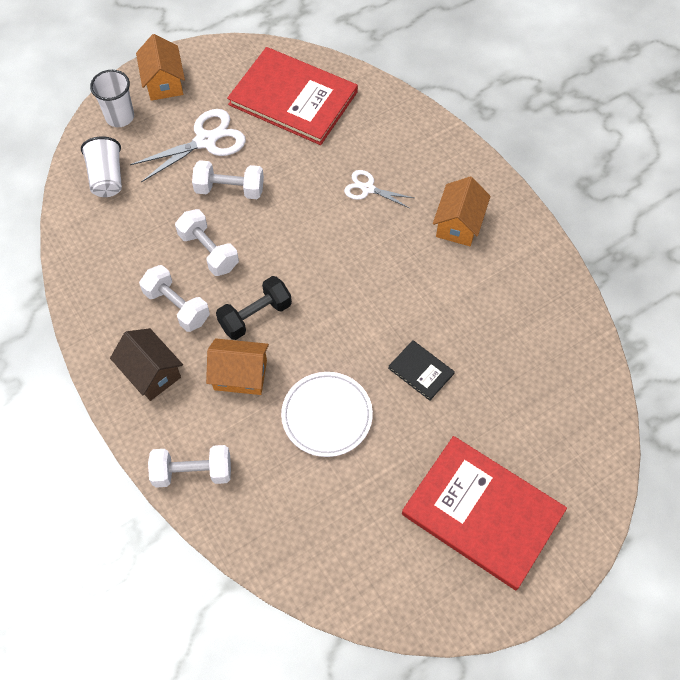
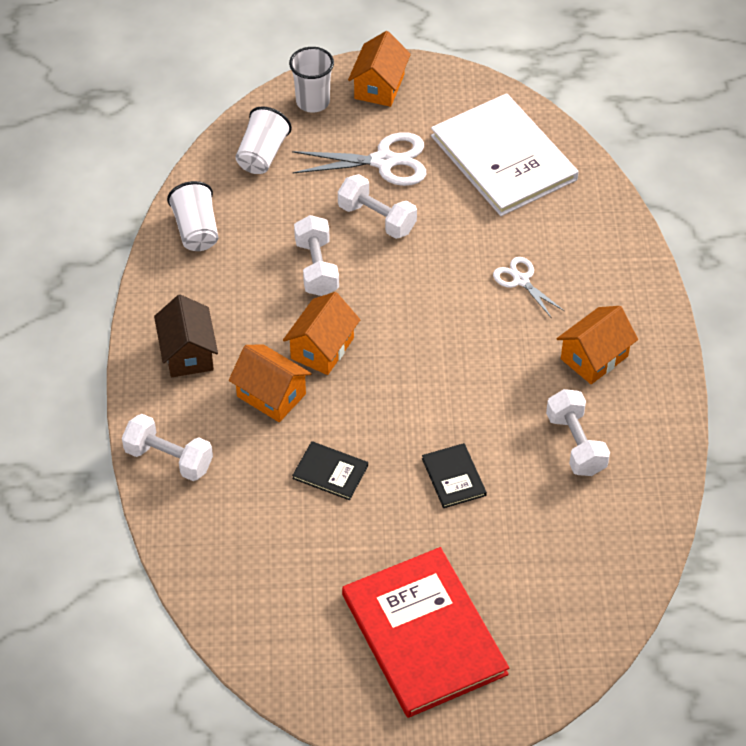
camera: 30 degrees right, 10 degrees down
white dumbbell [139,265,210,332] -> white dumbbell moved to [546,389,610,476]
black dumbbell [216,276,292,340] -> orange house [283,292,360,375]
red book [227,47,358,145] -> white book [431,93,579,216]
white plate [281,372,373,457] -> black book [292,441,368,500]
none -> white cup [167,181,218,251]

